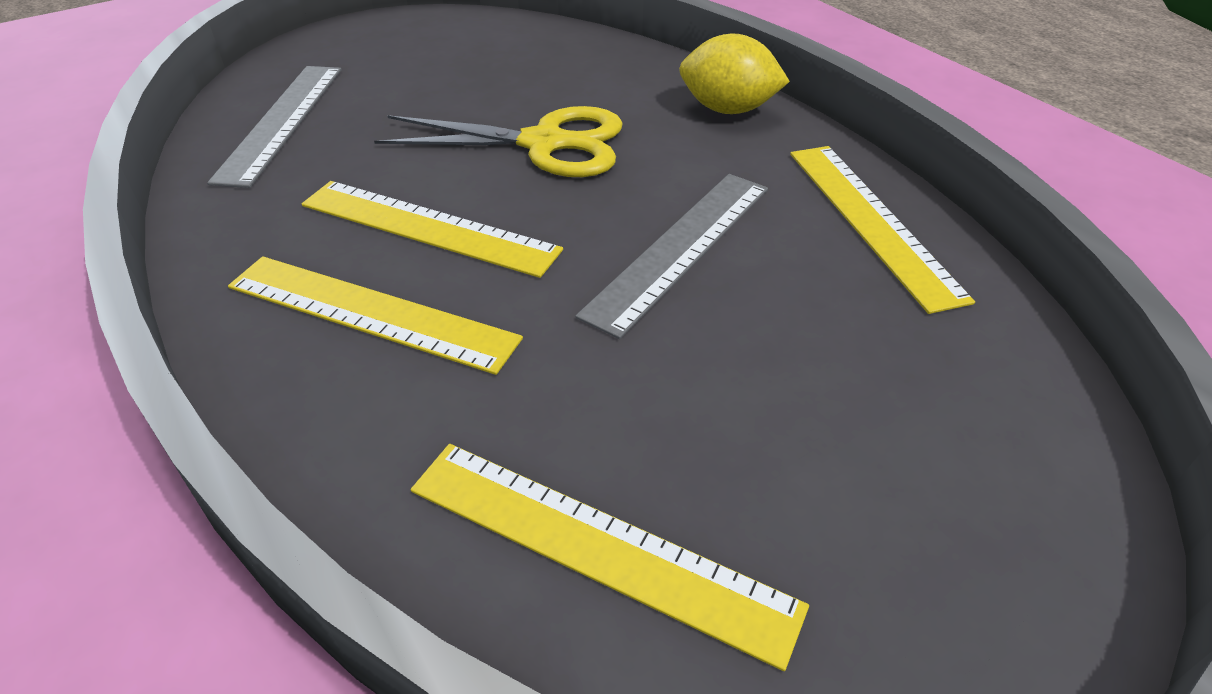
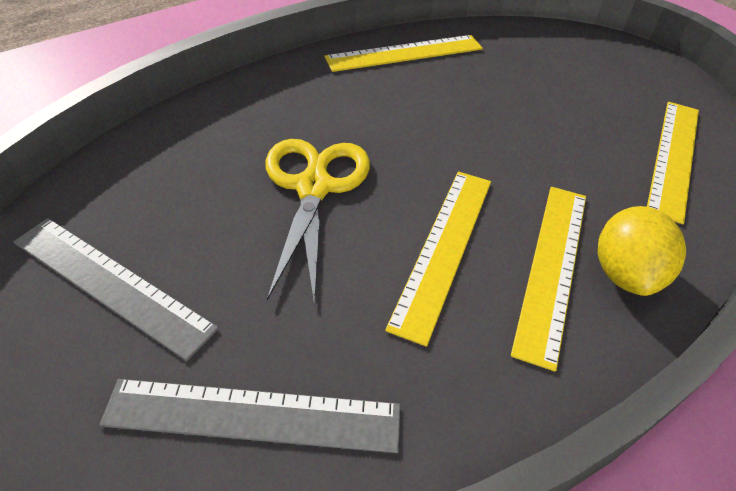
camera: 95 degrees left, 5 degrees up
grey ruler [575,174,768,339] -> grey ruler moved to [13,218,219,361]
yellow lemon [679,34,790,114] -> yellow lemon moved to [598,206,686,296]

